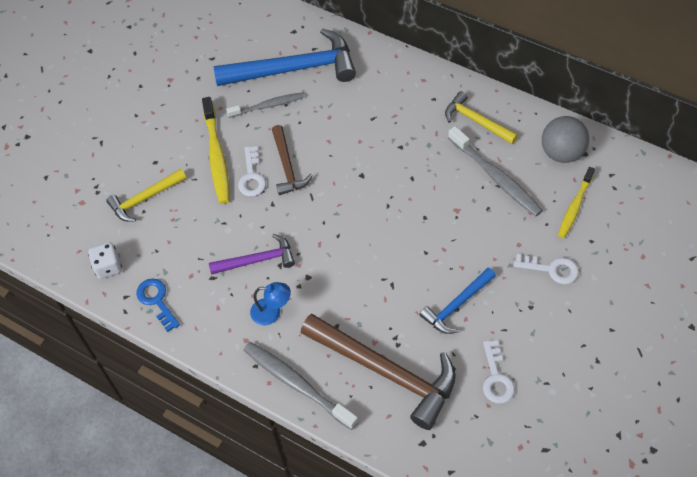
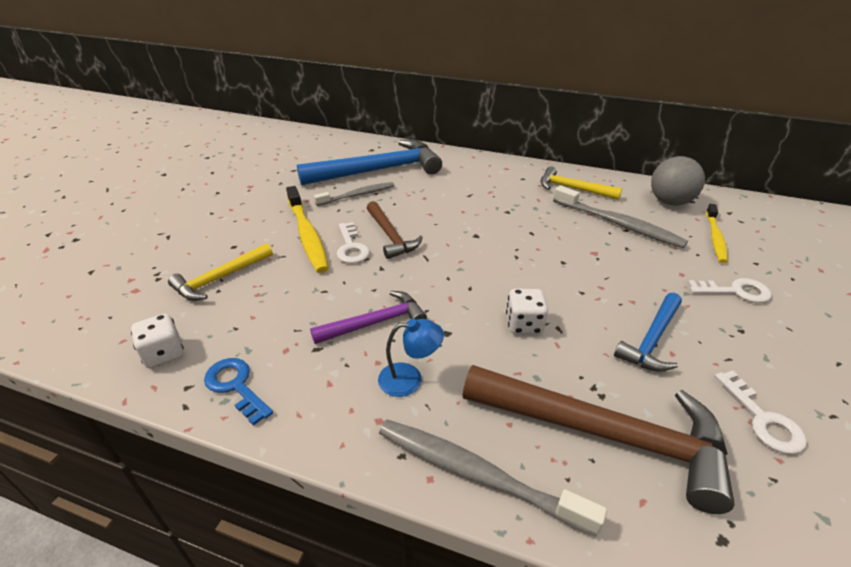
camera: 15 degrees left, 20 degrees down
none -> white dice [506,289,548,334]

